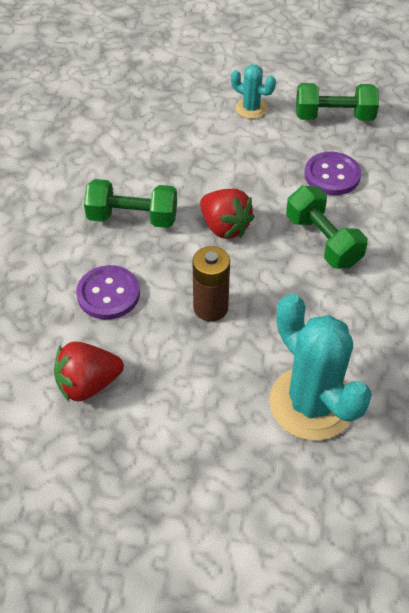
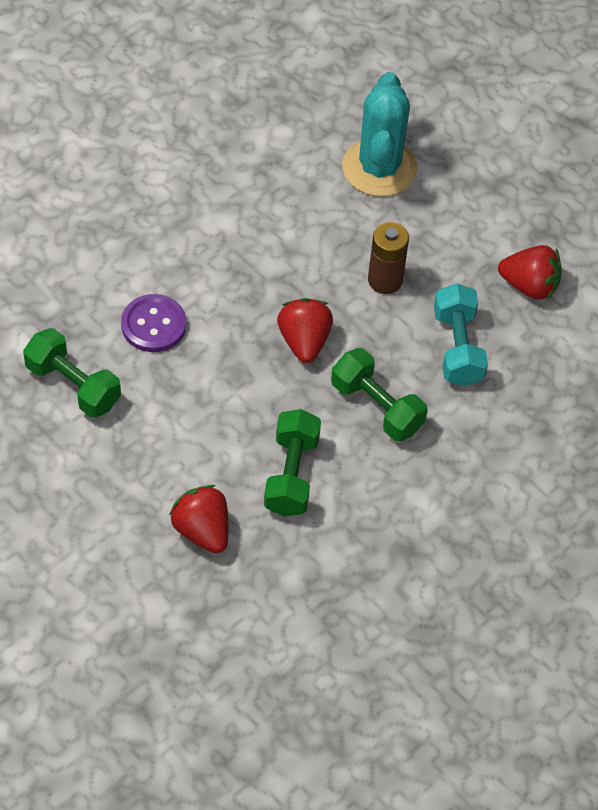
camera: 145 degrees left, 5 degrees up
purple button [76,265,140,319] -> turquoise dumbbell [434,283,488,386]
turquoise cactus [231,65,276,119] -> none
green dumbbell [286,186,368,269] -> green dumbbell moved to [264,409,321,517]
none -> red strawberry [169,485,228,554]

